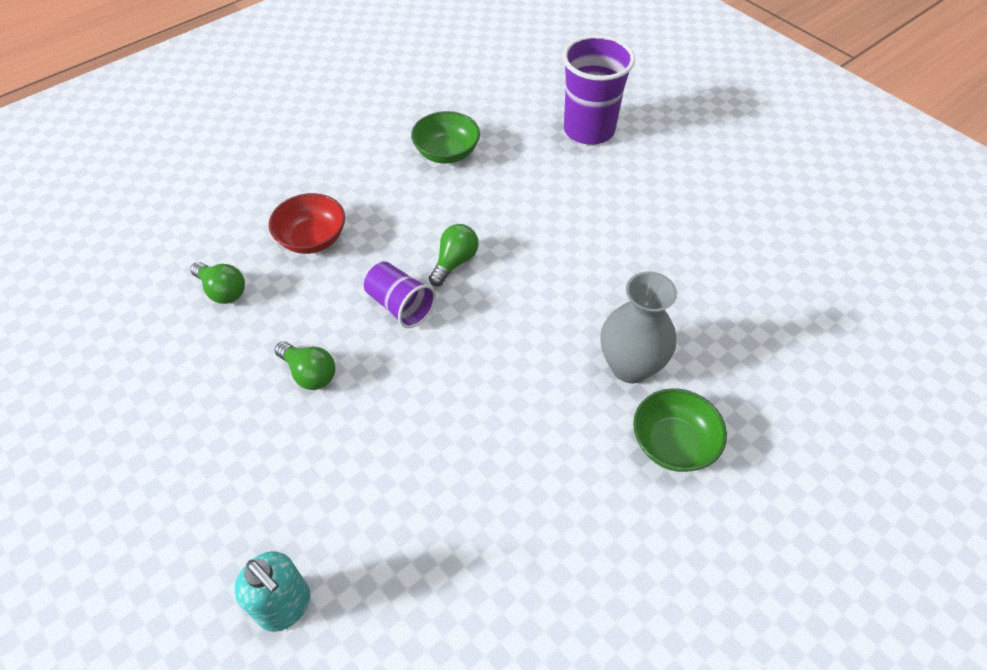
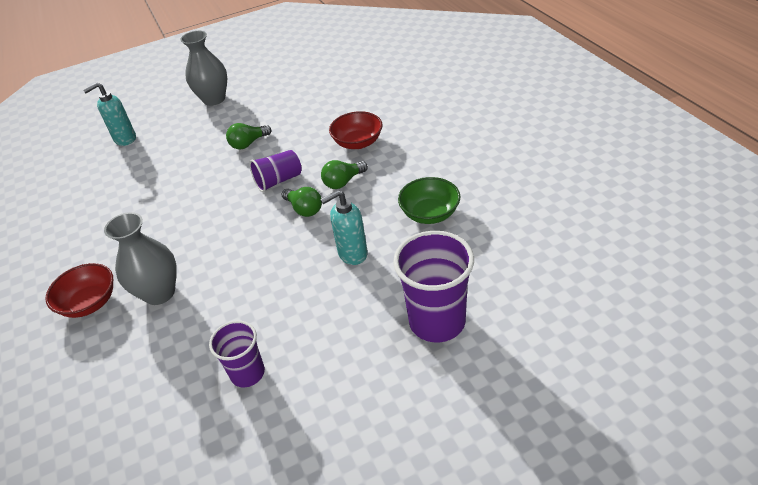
camera: 110 degrees right, 10 degrees down
green light bulb [190,262,245,304] -> green light bulb moved to [321,160,368,189]
green bowl [633,388,727,472] -> red bowl [45,263,113,318]
none -> grey vase [180,31,227,106]
none -> purple cup [209,321,265,387]
none -> turquoise soap dispenser [320,190,368,265]

